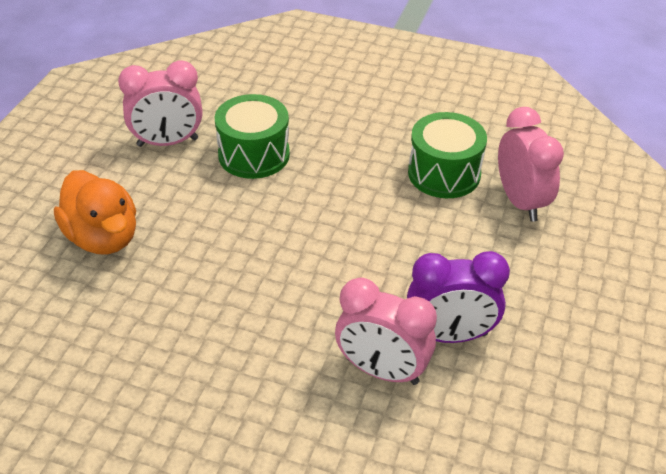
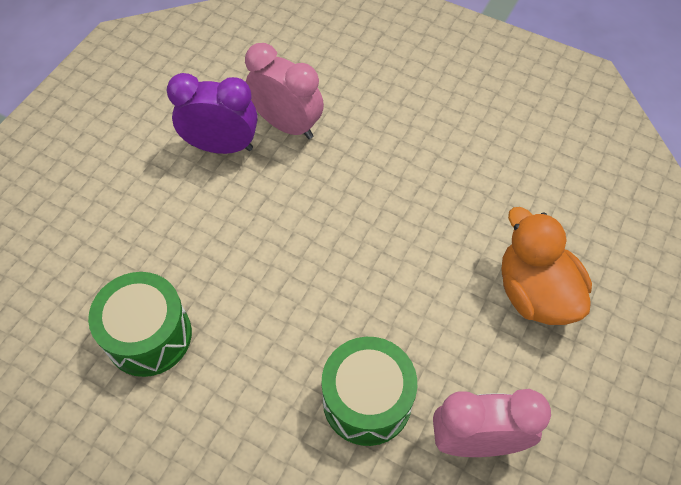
camera: 170 degrees left, 15 degrees up
pink clock [498,107,564,222] -> none

